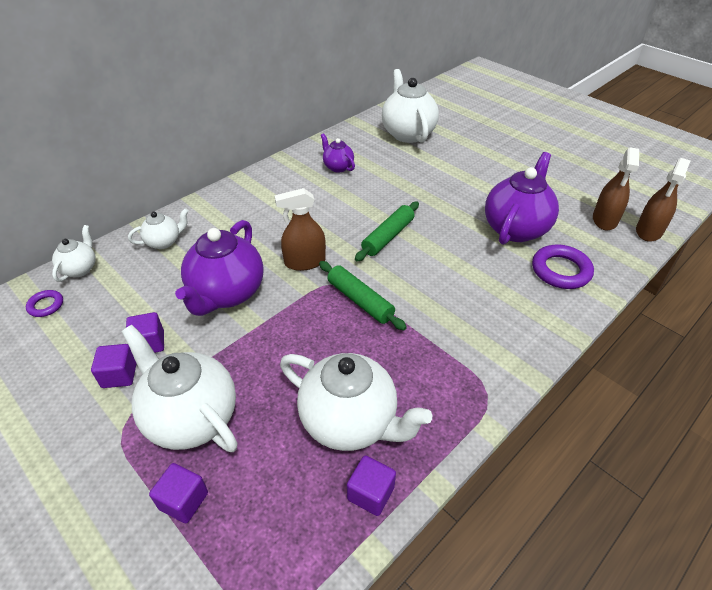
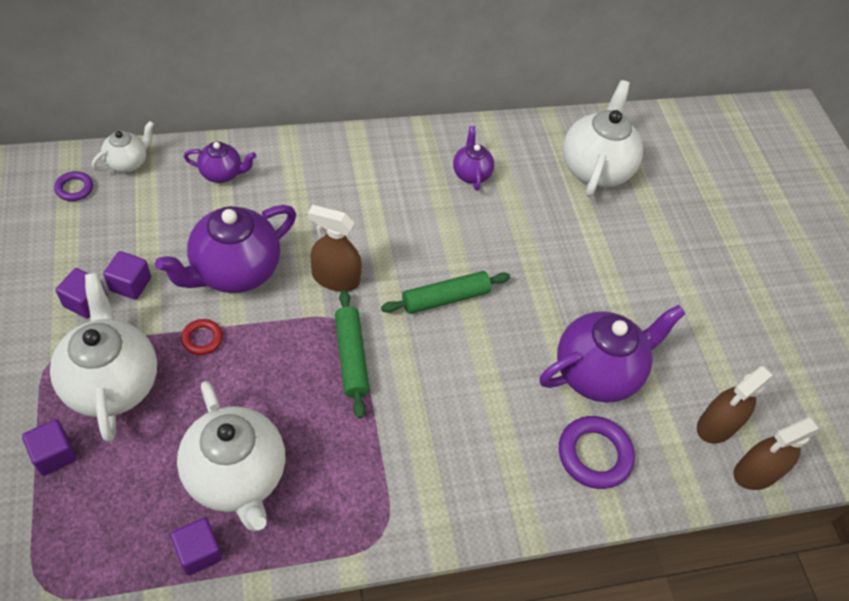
camera: 25 degrees right, 10 degrees up
white teapot [128,208,189,249] -> purple teapot [184,142,256,183]
none -> red ring [181,319,223,355]

